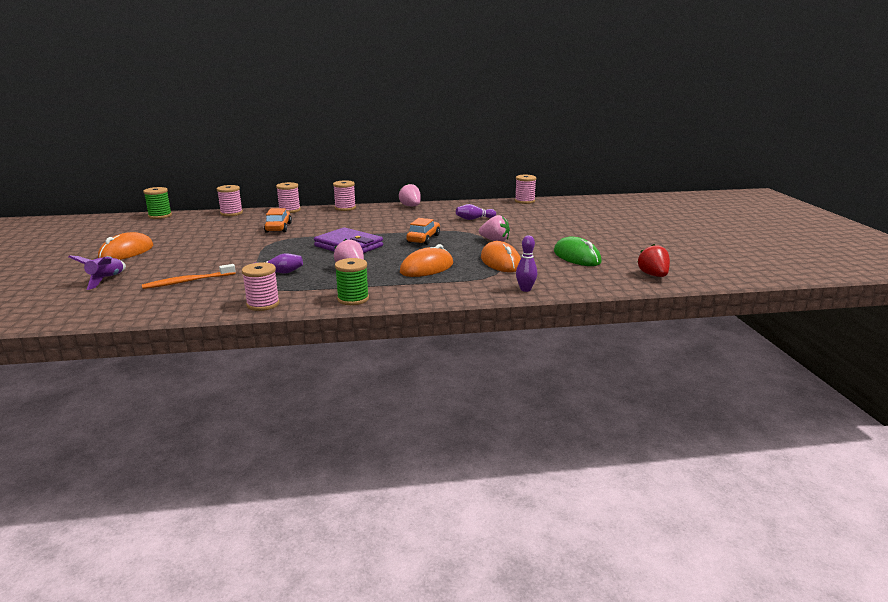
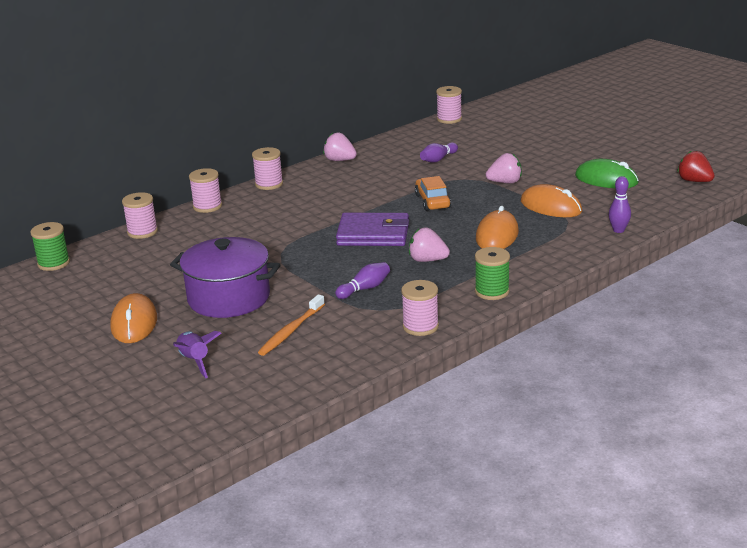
camera: 30 degrees left, 5 degrees up
orange car [264,208,292,233] -> none
none -> purple pot [170,237,280,318]

